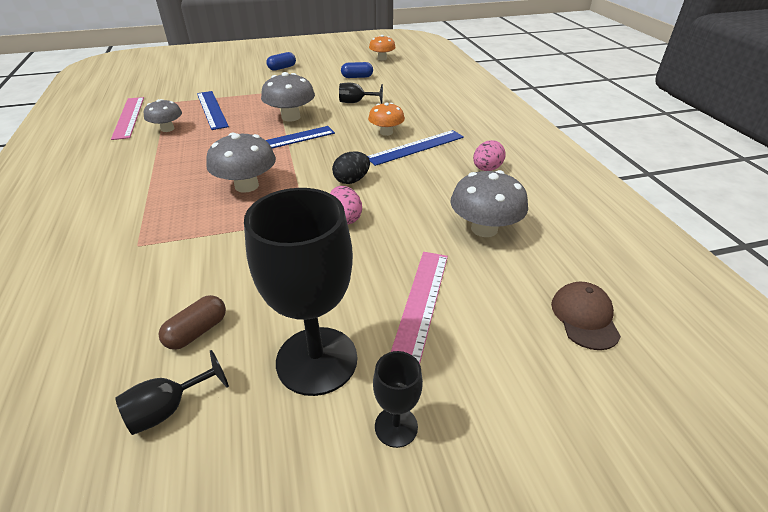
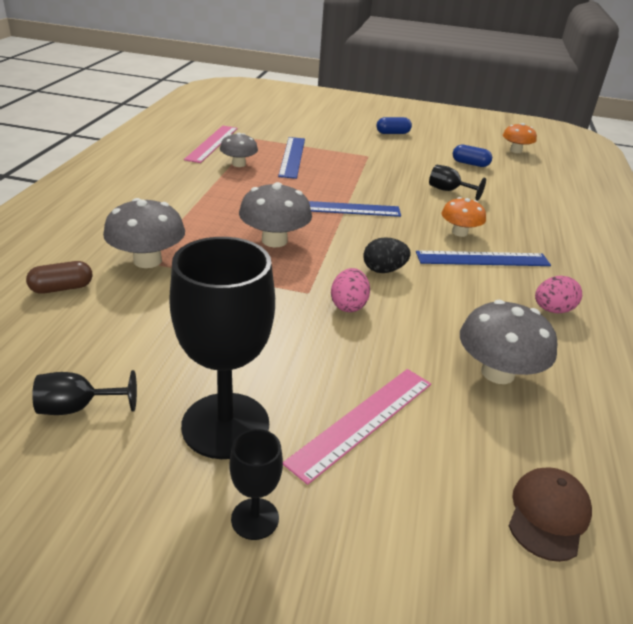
camera: 25 degrees right, 5 degrees down
brown capsule [159,295,226,350] -> brown capsule moved to [26,261,92,294]
grey mushroom [261,72,315,122] -> grey mushroom moved to [103,198,185,268]

